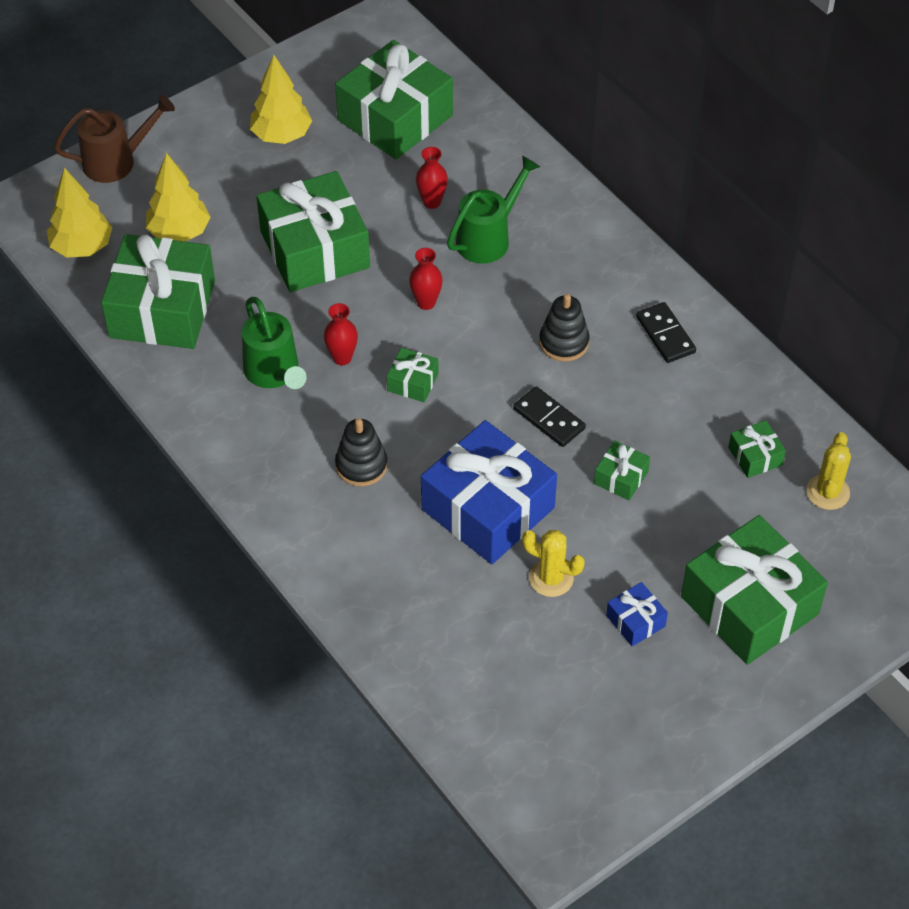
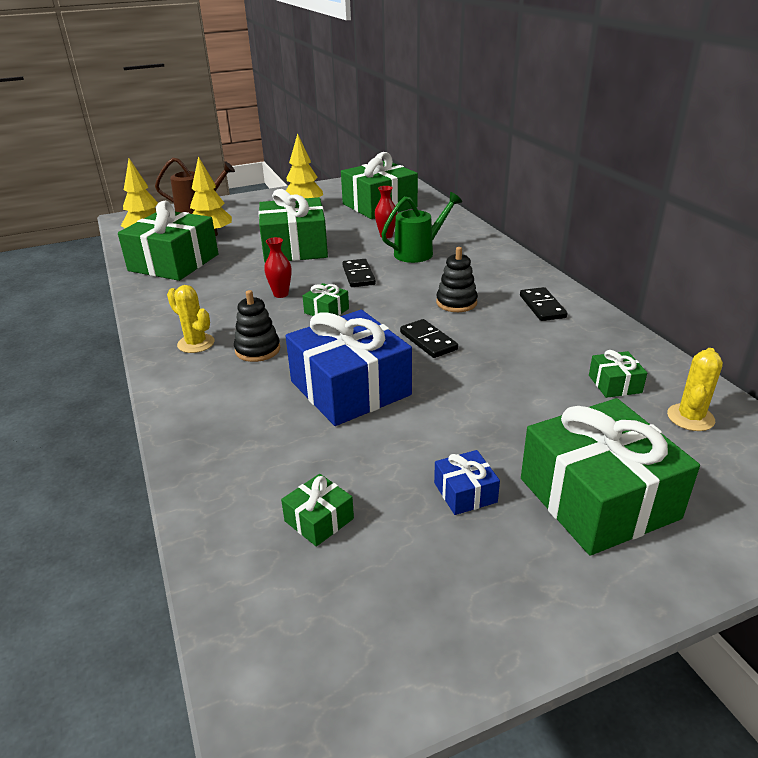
camera: 15 degrees right, 20 degrees down
green watering can [242,297,307,389] -> none
red vase [409,248,443,310] -> black domino [342,259,376,287]
yellow cactus [522,530,585,597] -> yellow cactus moved to [167,285,215,353]
green gift [594,441,650,500] -> green gift moved to [281,474,354,547]

